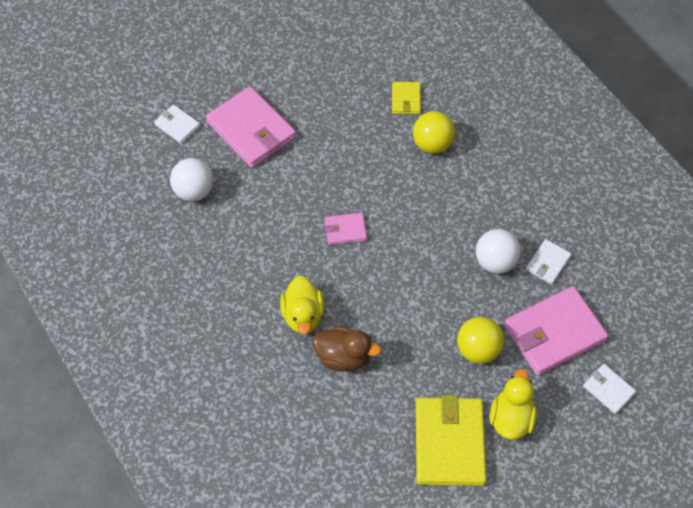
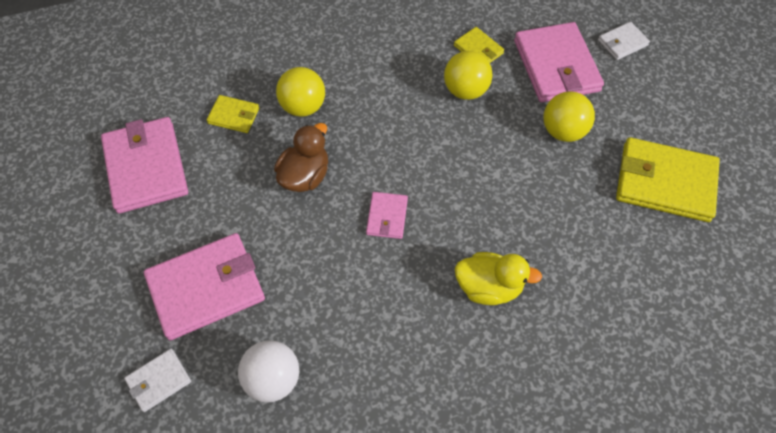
camera: 75 degrees left, 0 degrees up
brown duck [313,327,381,371] -> brown duck moved to [274,123,328,192]
white ball [476,229,521,274] -> yellow ball [444,51,493,100]
yellow duck [489,369,537,440] -> none
white wallet [526,239,572,285] -> yellow wallet [454,27,504,63]
none -> pink wallet [101,117,188,214]

